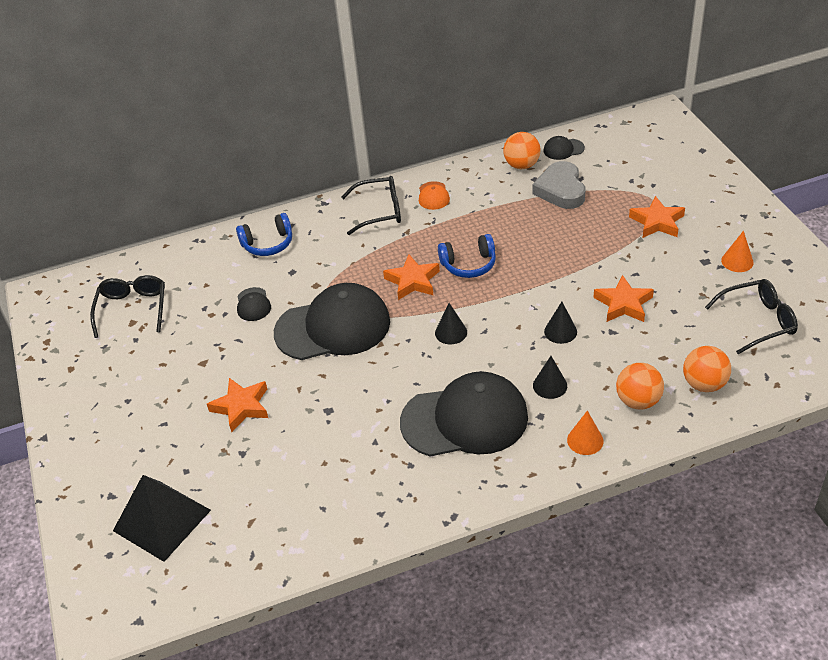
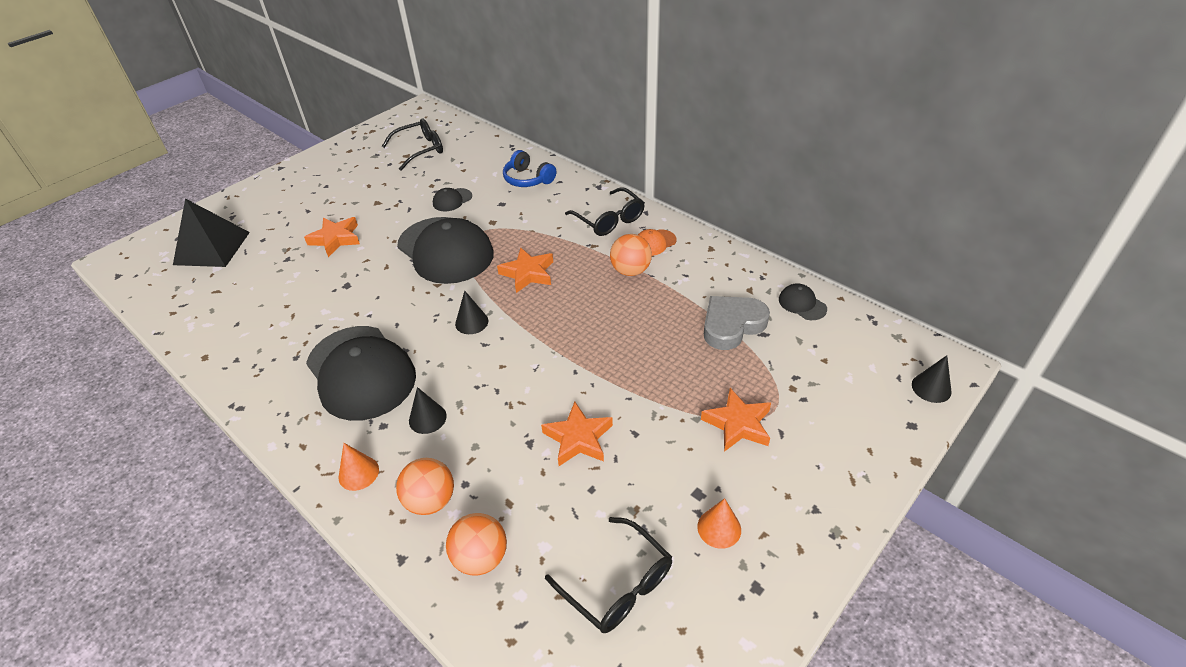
camera: 60 degrees right, 0 degrees up
blue headphones [438,234,496,278] -> none
orange ball [503,132,540,169] -> orange ball moved to [610,234,652,276]
black cone [544,302,577,344] -> black cone moved to [912,355,951,403]

